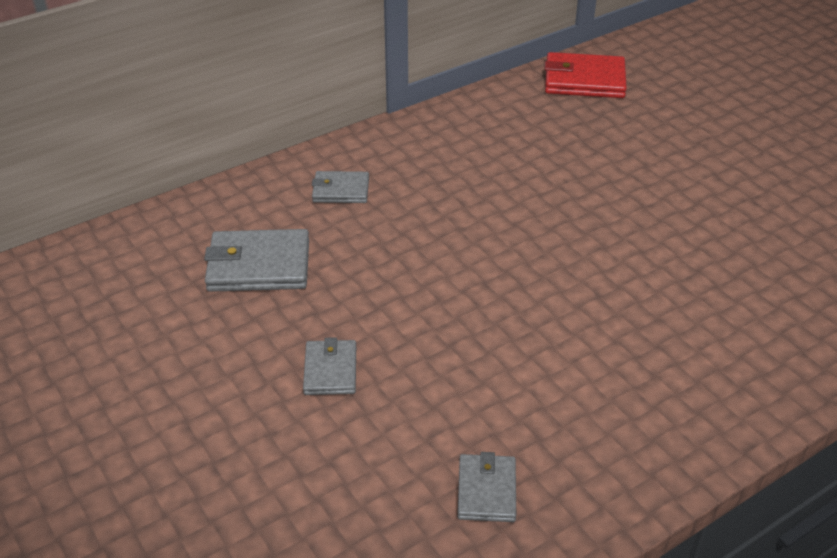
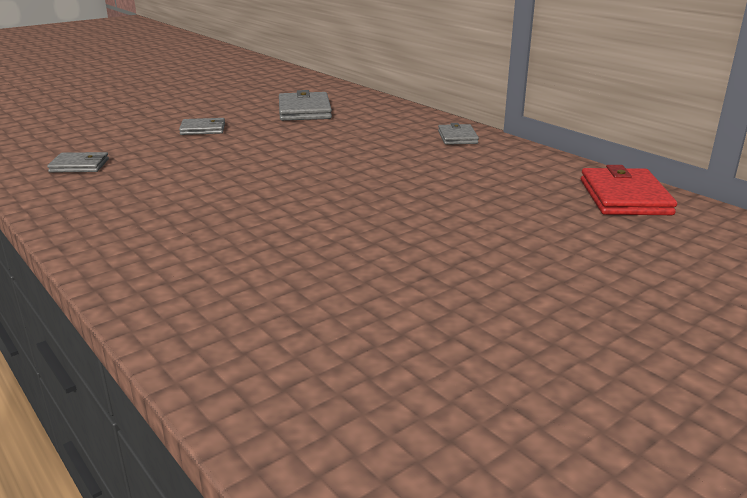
camera: 85 degrees right, 15 degrees down
grey wallet [312,171,369,203] -> grey wallet moved to [438,123,479,145]

